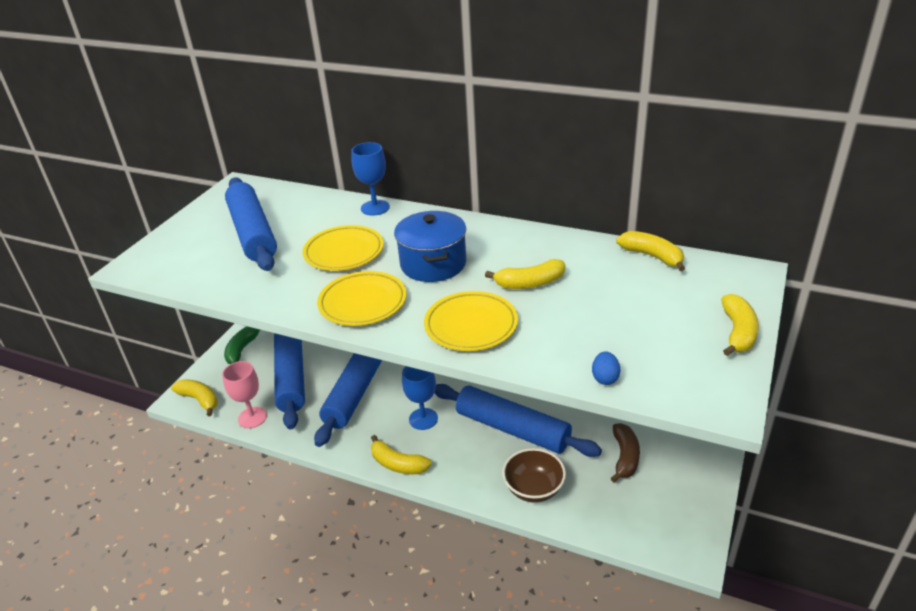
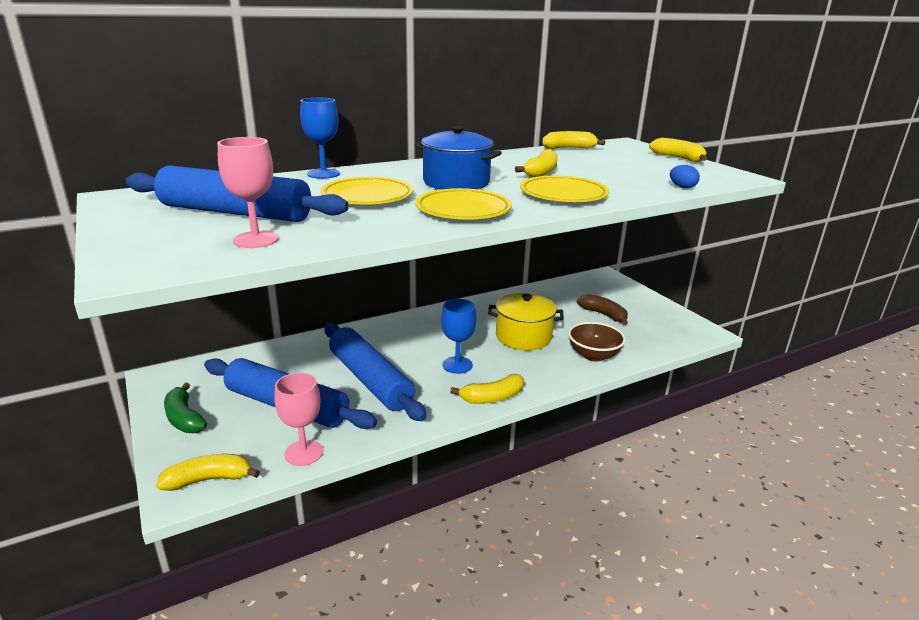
camera: 55 degrees left, 10 degrees down
blue rolling pin [435,384,602,457] -> yellow pot [488,293,564,350]
none -> pink goblet [218,137,279,248]

